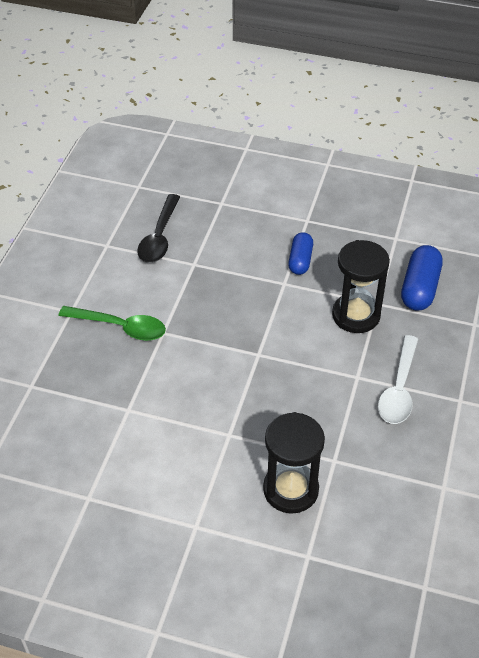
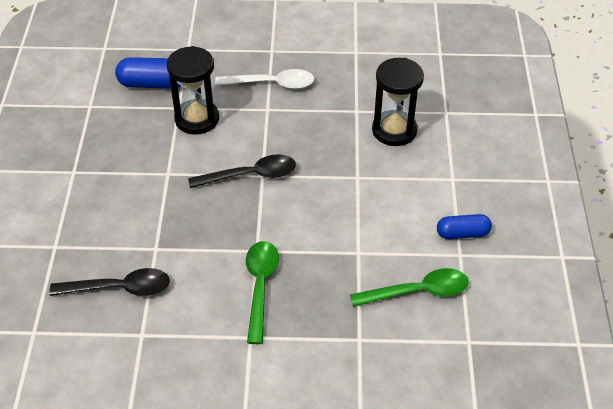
camera: 105 degrees left, 0 degrees up
blue capsule [288,232,313,275] -> blue capsule moved to [437,214,492,239]
none -> black spoon [188,154,296,188]
none -> green spoon [350,268,468,307]

